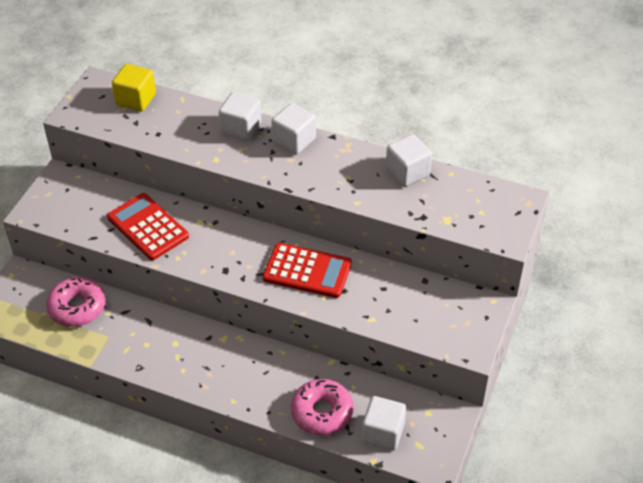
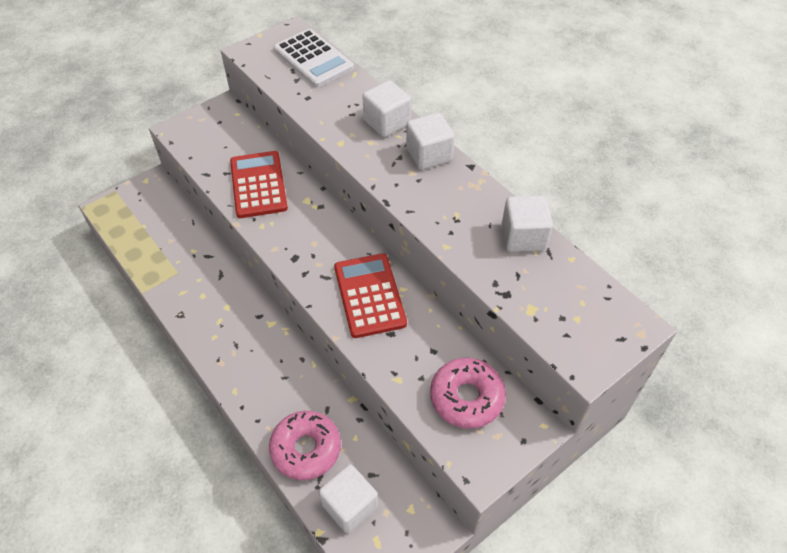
camera: 30 degrees right, 5 degrees up
pink donut [46,277,106,327] -> pink donut moved to [430,358,506,429]
yellow cube [112,64,156,111] -> white calculator [273,29,354,87]
red calculator [263,243,352,298] -> red calculator turned 150 degrees counterclockwise [334,253,407,338]

